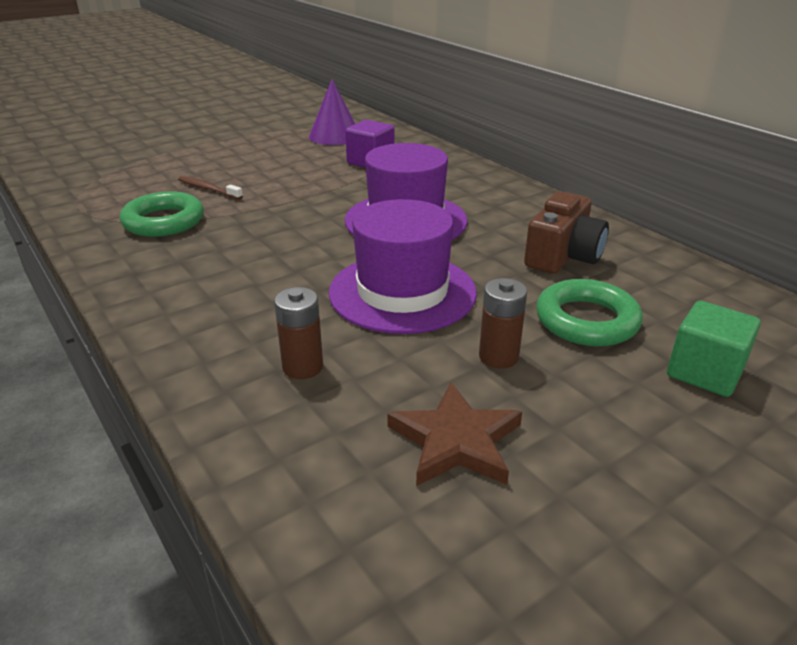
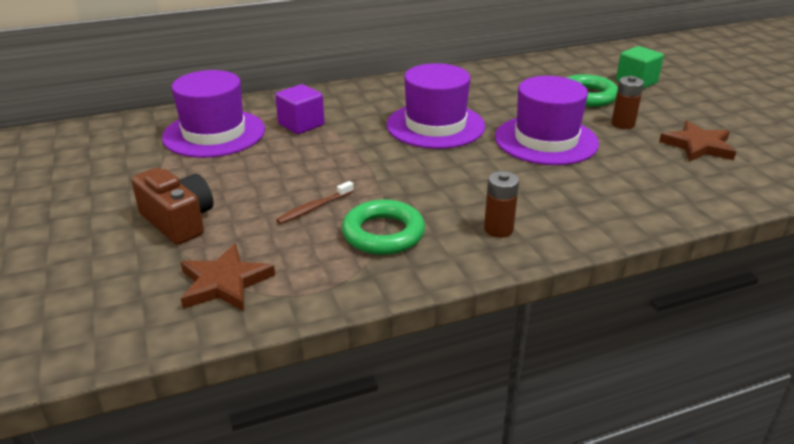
camera: 75 degrees left, 0 degrees up
brown battery [274,287,323,379] -> brown battery moved to [484,171,519,238]
purple cone [309,79,355,145] -> purple hat [162,70,265,158]
brown camera [524,192,609,274] -> brown camera moved to [131,168,214,245]
none -> brown star [181,244,275,311]

